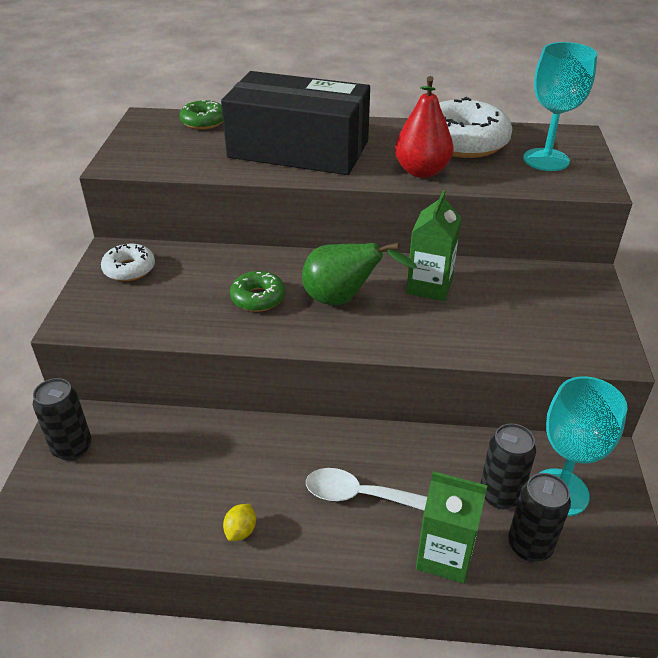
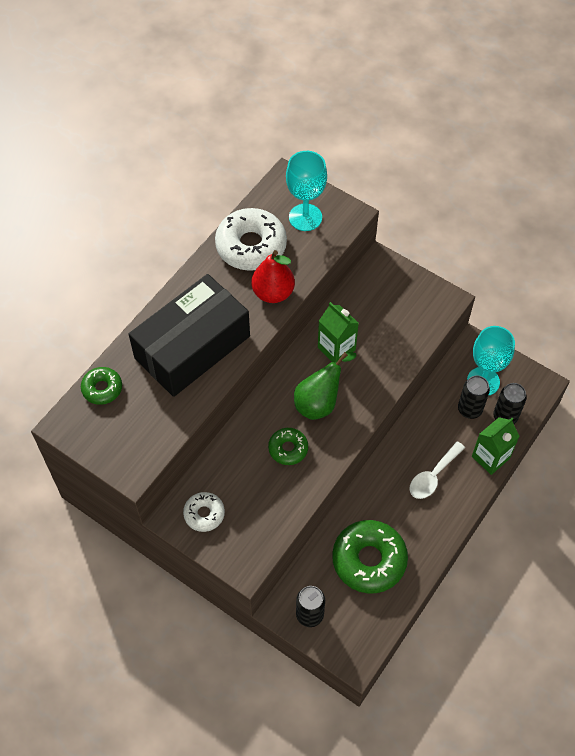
camera: 60 degrees left, 20 degrees up
yellow lemon [223,504,256,541] -> none
none -> green donut [332,520,408,594]

